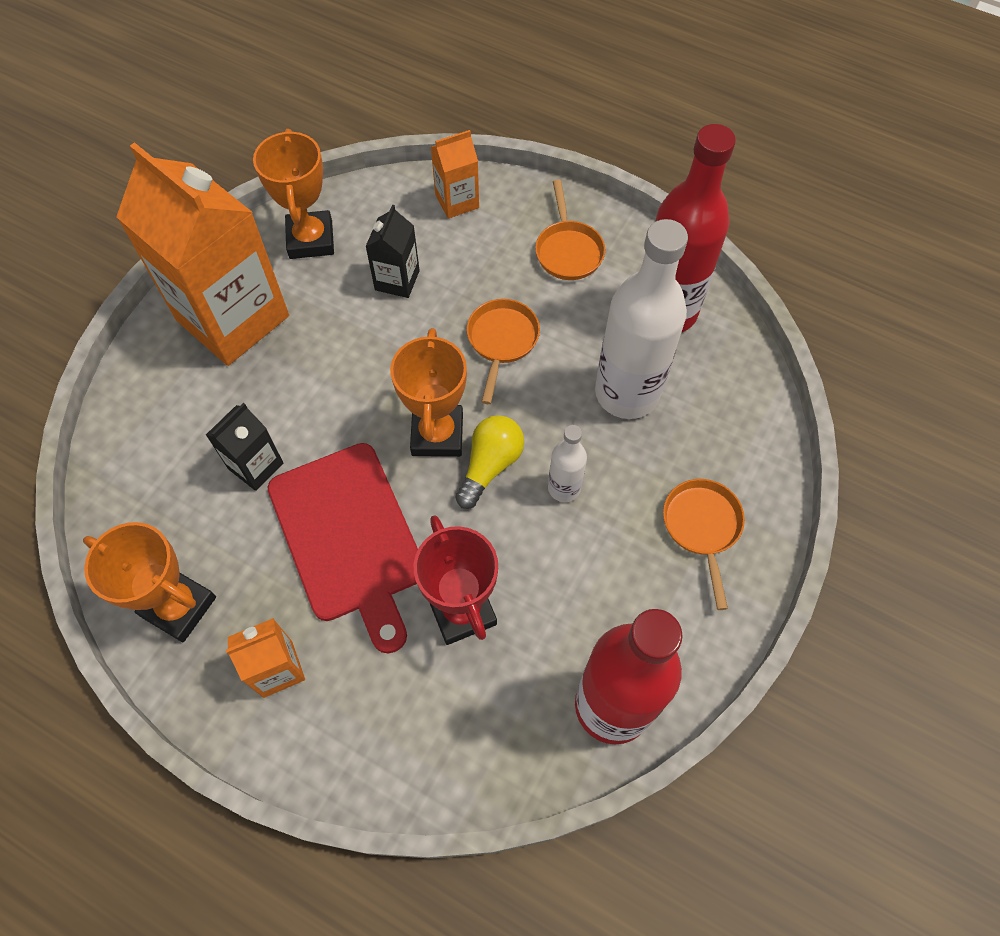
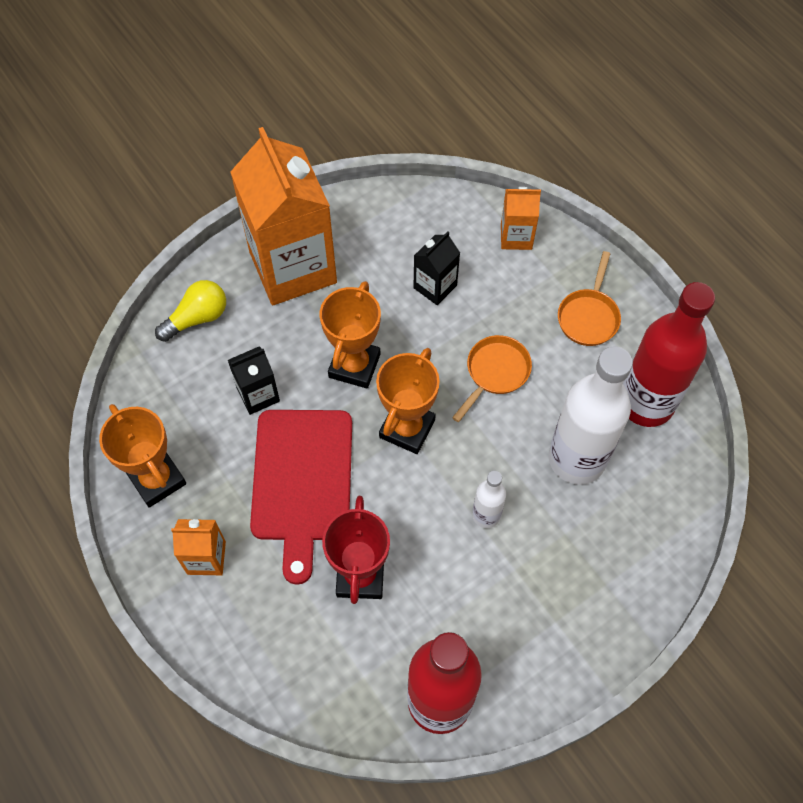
camera: 25 degrees right, 0 degrees up
orange trophy [253,129,334,259] -> orange trophy moved to [320,281,381,389]
yellow light bulb [455,415,524,509] -> yellow light bulb moved to [155,280,226,342]
orange pan [663,479,745,610] -> none

